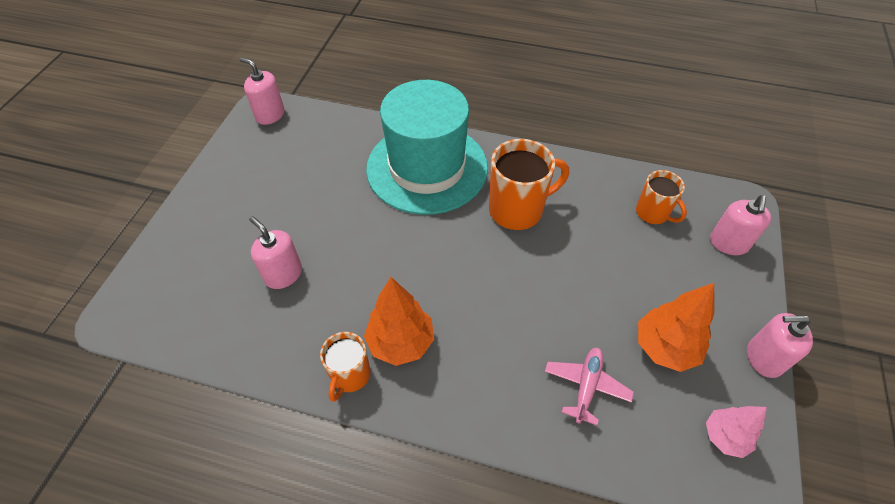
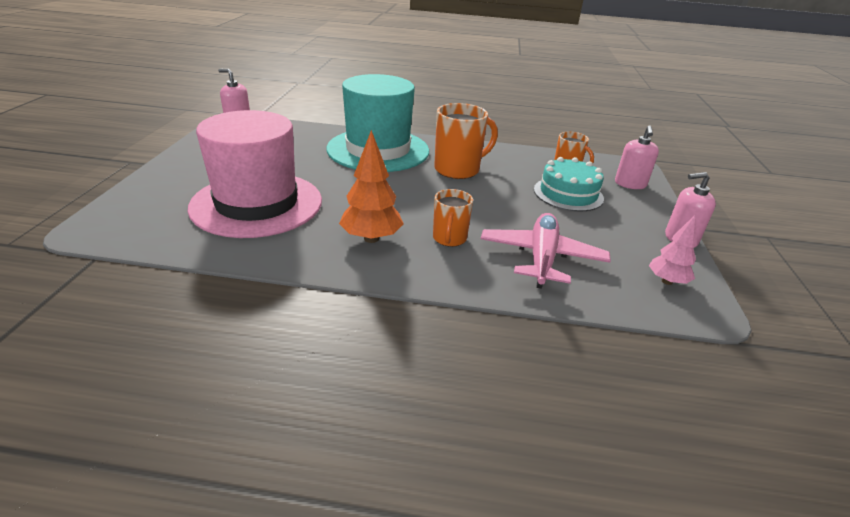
camera: 10 degrees left, 20 degrees down
pink soap dispenser [249,216,302,289] -> pink hat [188,110,322,238]
orange mug [320,332,371,402] -> orange mug moved to [433,189,473,247]
pink plane [545,348,634,426] -> pink plane [481,213,611,289], size x1.62
orange tree [638,283,714,372] -> none
none -> turquoise cake [534,157,604,211]

